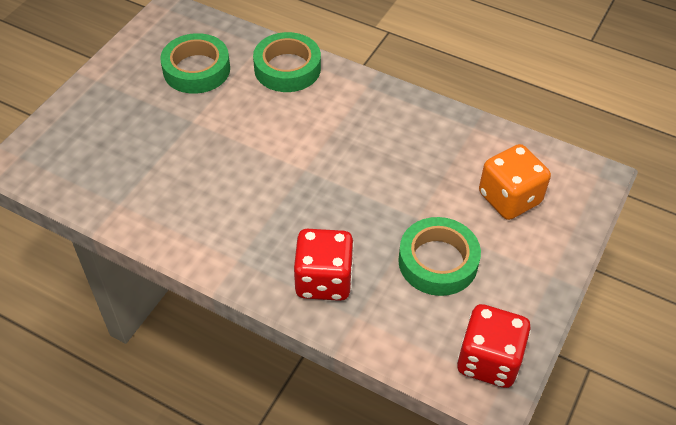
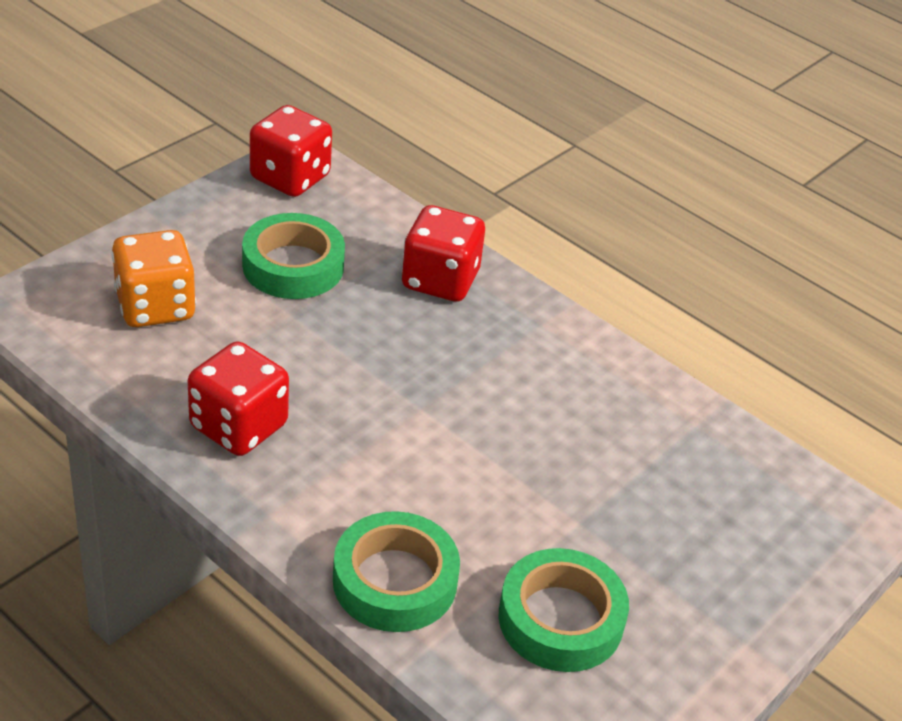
camera: 170 degrees left, 10 degrees down
none -> red dice [188,341,289,456]

